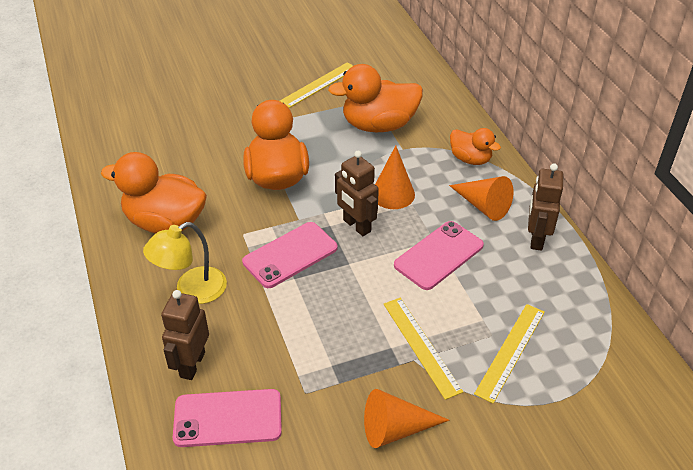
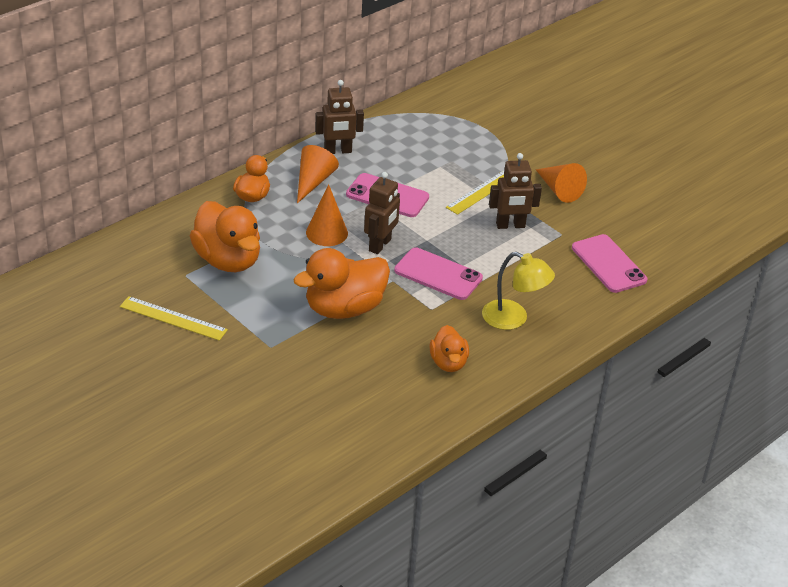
camera: 115 degrees left, 5 degrees down
orange duck [101,152,207,233] -> orange duck [429,325,469,372], size x0.57
brown robot [161,290,209,380] -> brown robot moved to [489,153,542,229]
yellow ruler [474,304,545,403] -> none

